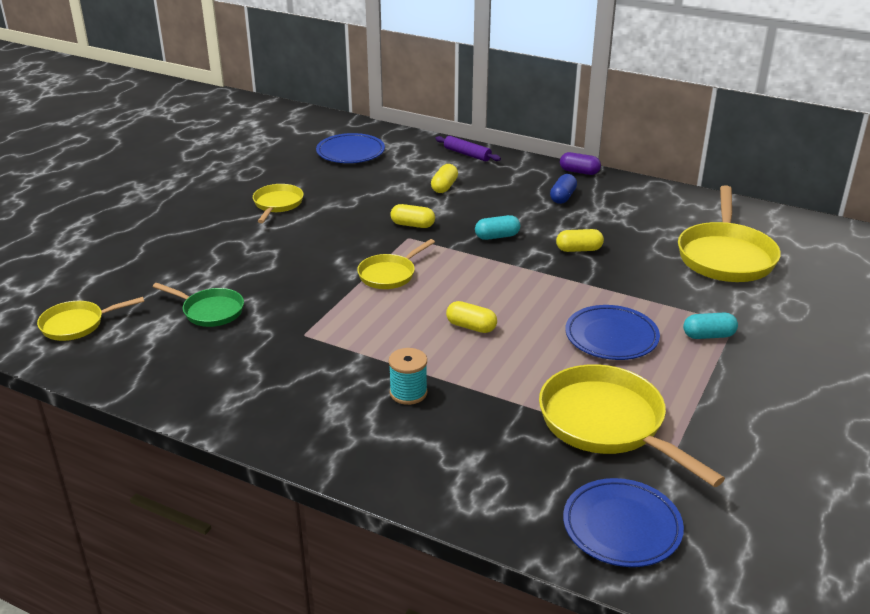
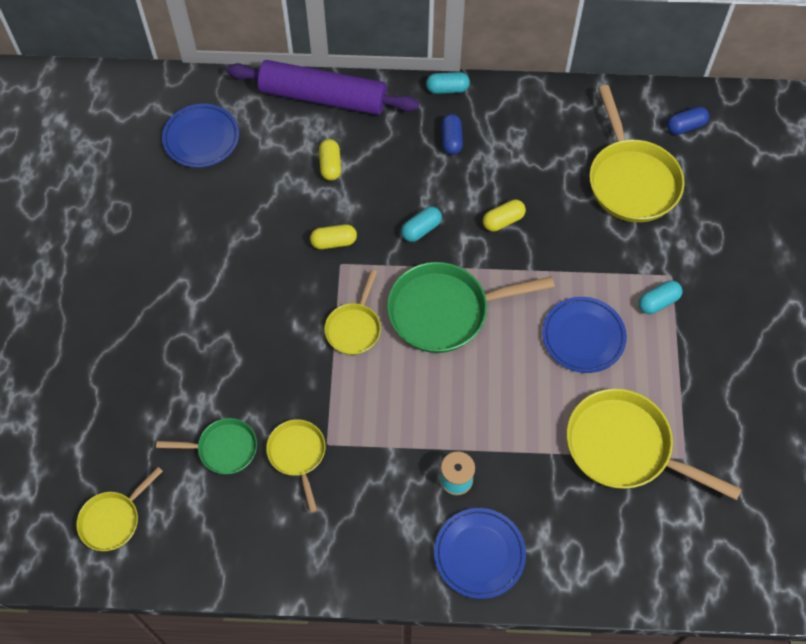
camera: 25 degrees left, 30 degrees up
yellow pan [253,184,304,223] -> yellow pan moved to [266,419,326,513]
purple rolling pin [435,136,501,161] -> purple rolling pin [227,60,419,115], size x2.24
yellow capsule [446,301,497,333] -> none
purple capsule [560,152,601,175] -> turquoise capsule [426,72,470,94]
blue plate [563,478,684,567] -> blue plate moved to [434,508,526,599]
none -> green pan [387,262,555,353]
none -> blue capsule [667,107,709,135]

